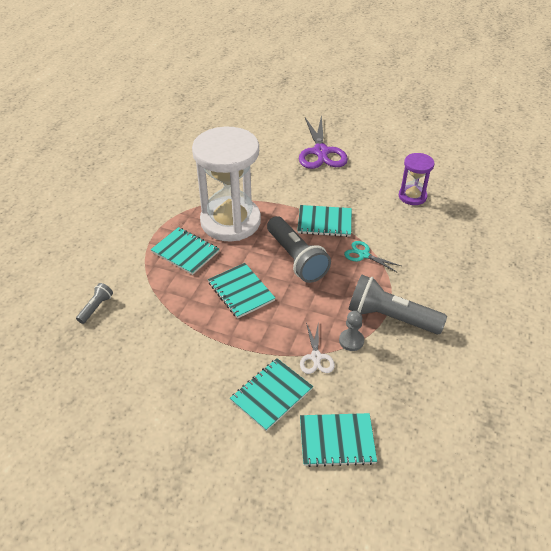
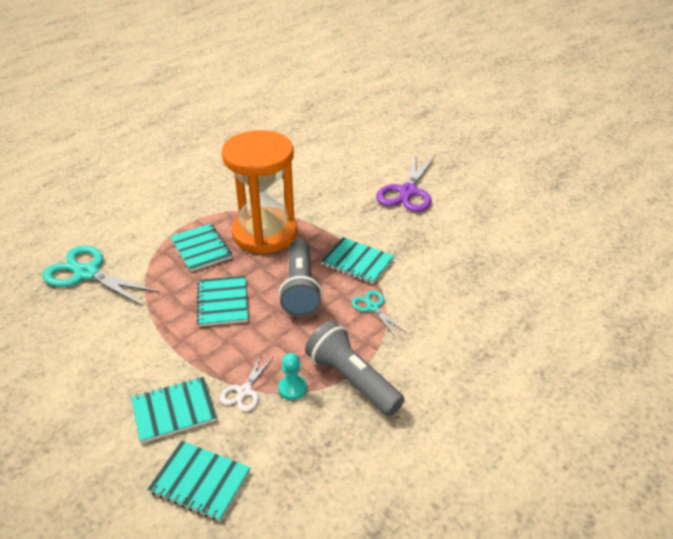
camera: 25 degrees right, 5 degrees down
grey flashlight [76,283,113,324] -> turquoise scissors [42,245,160,306]
white hourglass [192,127,261,241] -> orange hourglass [221,130,297,254]
grey pawn [339,311,364,351] -> turquoise pawn [278,353,307,400]
purple hourglass [399,153,435,205] -> none

